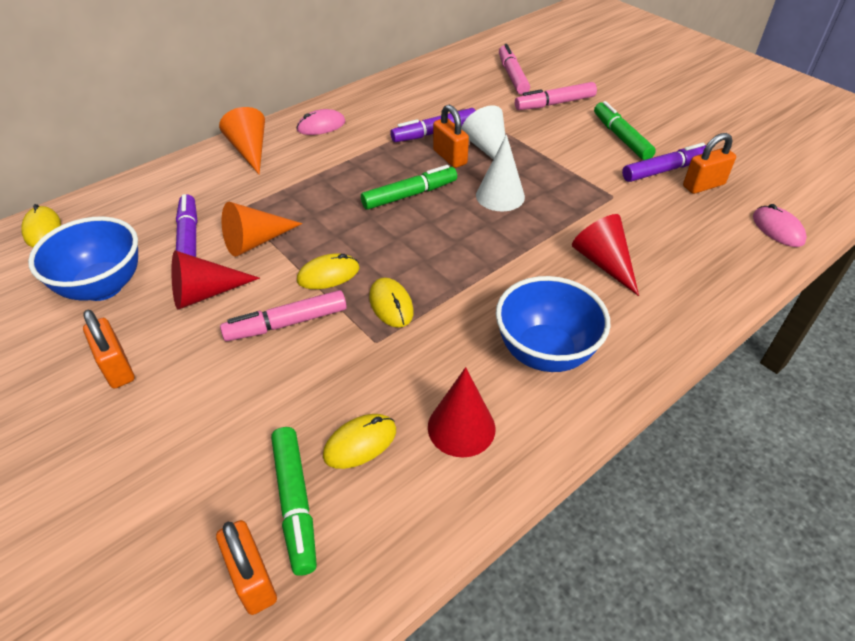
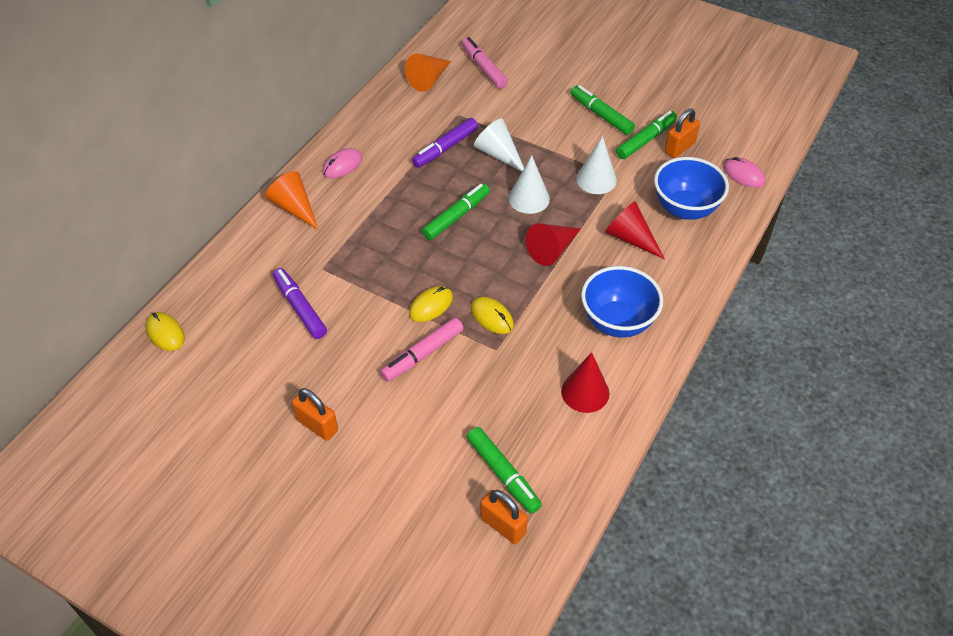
camera: 20 degrees left, 5 degrees up
blue bowl [28,216,138,301] -> blue bowl moved to [654,157,729,220]
red cone [171,250,260,310] -> red cone moved to [526,223,581,266]
orange cone [222,202,302,257] -> orange cone moved to [405,54,451,92]
yellow mouse [323,414,396,469] -> none
orange padlock [433,105,469,168] -> none
pink marker [515,82,597,110] -> none
purple marker [622,143,706,182] -> green marker [616,111,677,159]
none -> white cone [576,136,617,194]

